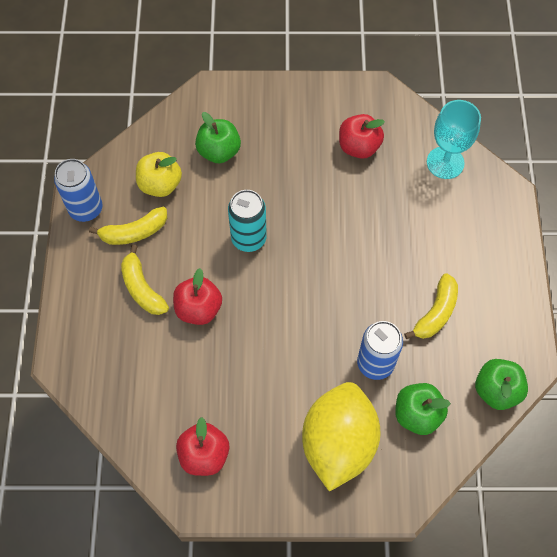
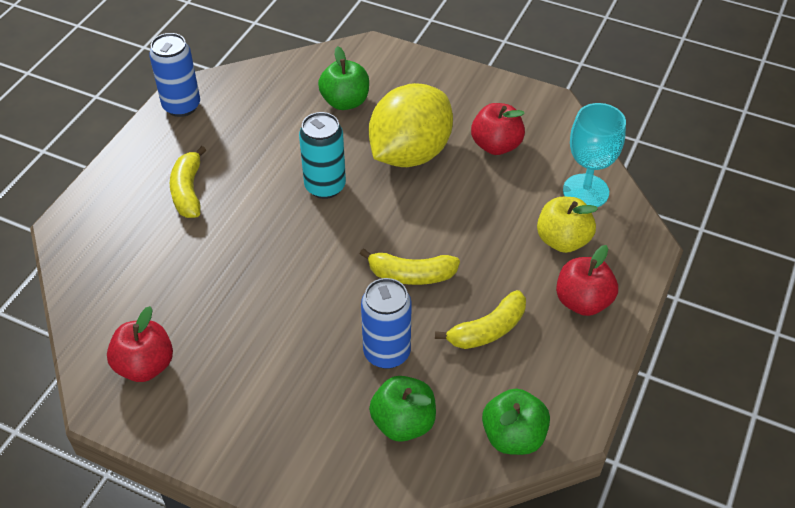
camera: 25 degrees right, 15 degrees down
yellow banana [89,207,167,245] -> yellow banana moved to [360,248,460,285]
yellow apple [136,152,182,197] -> yellow apple moved to [537,197,598,253]
red apple [173,268,222,325] -> red apple moved to [556,245,618,316]
yellow lemon [302,382,380,492] -> yellow lemon moved to [369,83,453,167]

